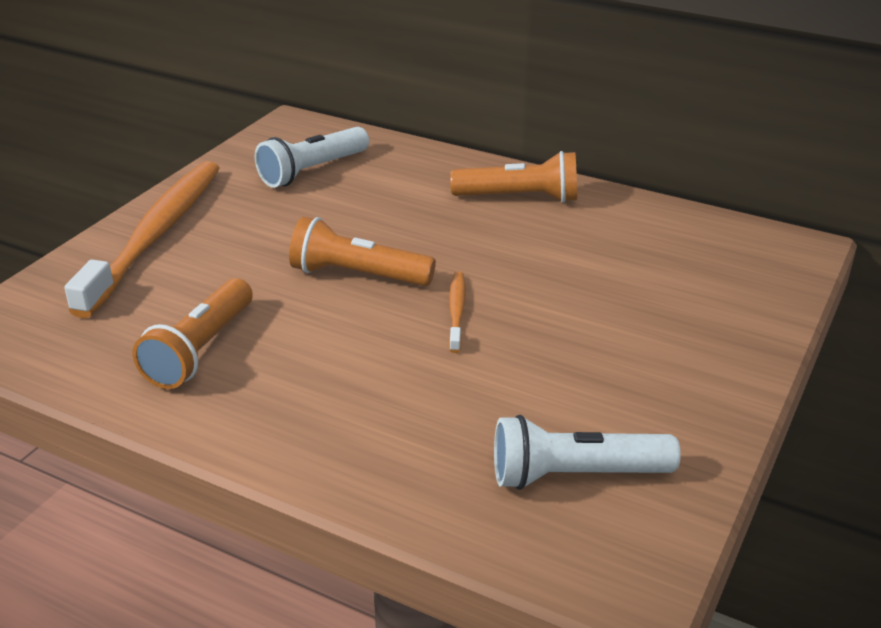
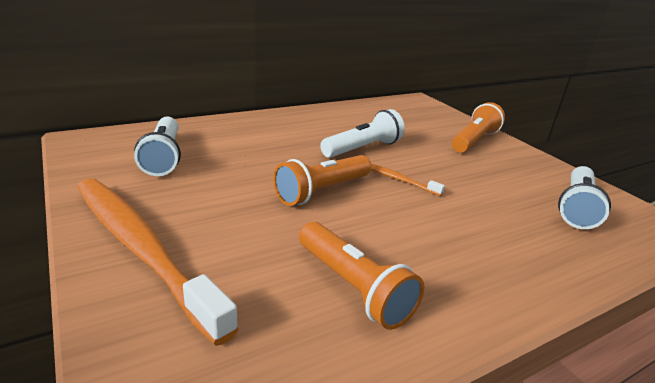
camera: 60 degrees left, 5 degrees down
orange flashlight [450,151,577,203] -> orange flashlight moved to [452,102,505,153]
none -> white flashlight [320,109,405,158]

